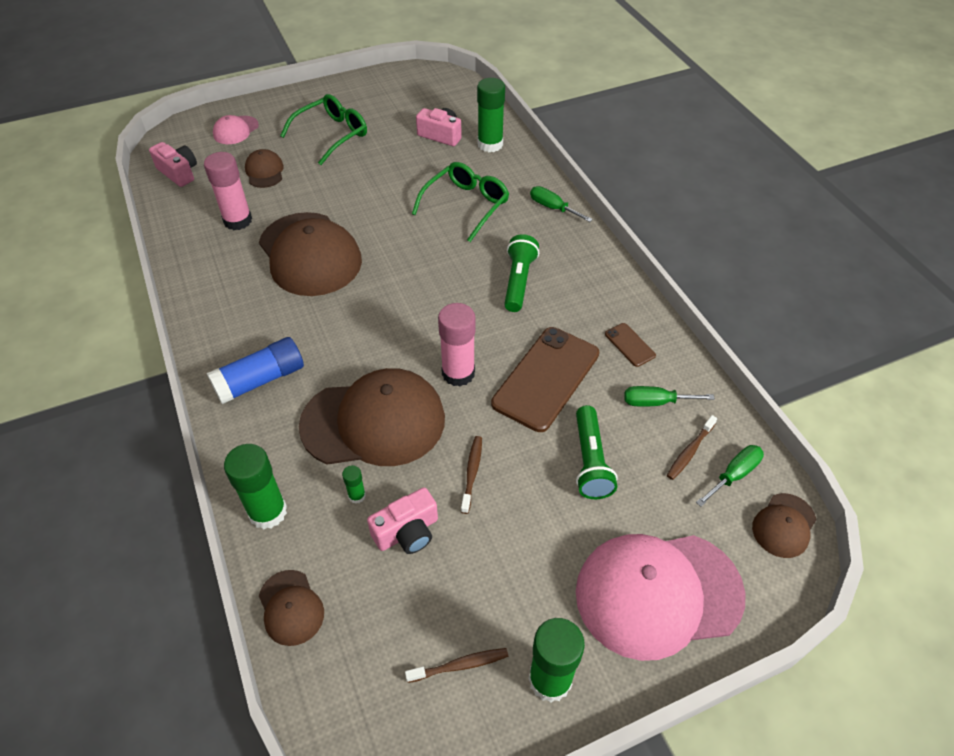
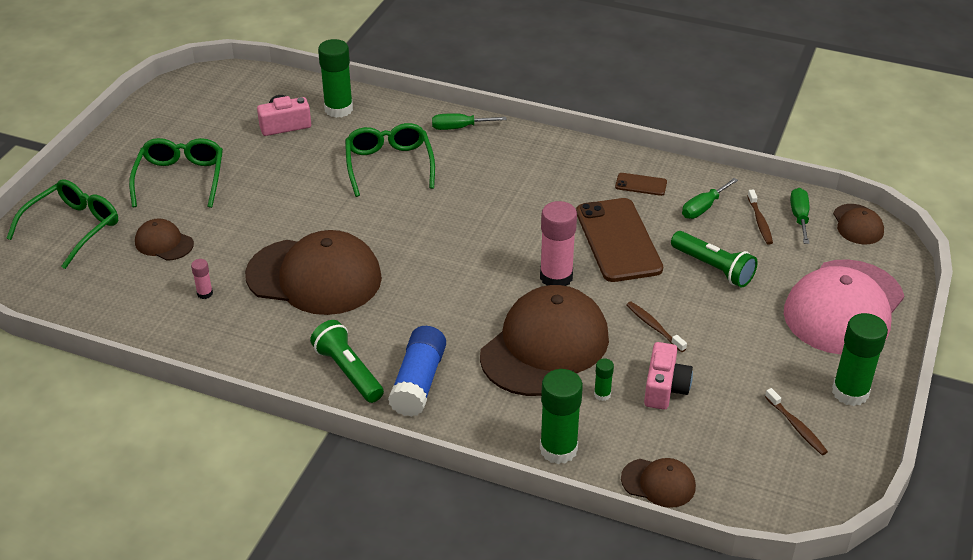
camera: 45 degrees left, 10 degrees down
pink camera [149,142,197,187] -> none
pink glue stick [204,152,252,230] -> pink glue stick [191,259,213,299], size x0.47
pink cap [213,115,259,144] -> green glasses [7,179,118,269]
brown toothbrush [405,648,508,683] -> brown toothbrush turned 120 degrees clockwise [765,388,828,455]
green flashlight [504,234,539,312] -> green flashlight moved to [310,320,384,403]

